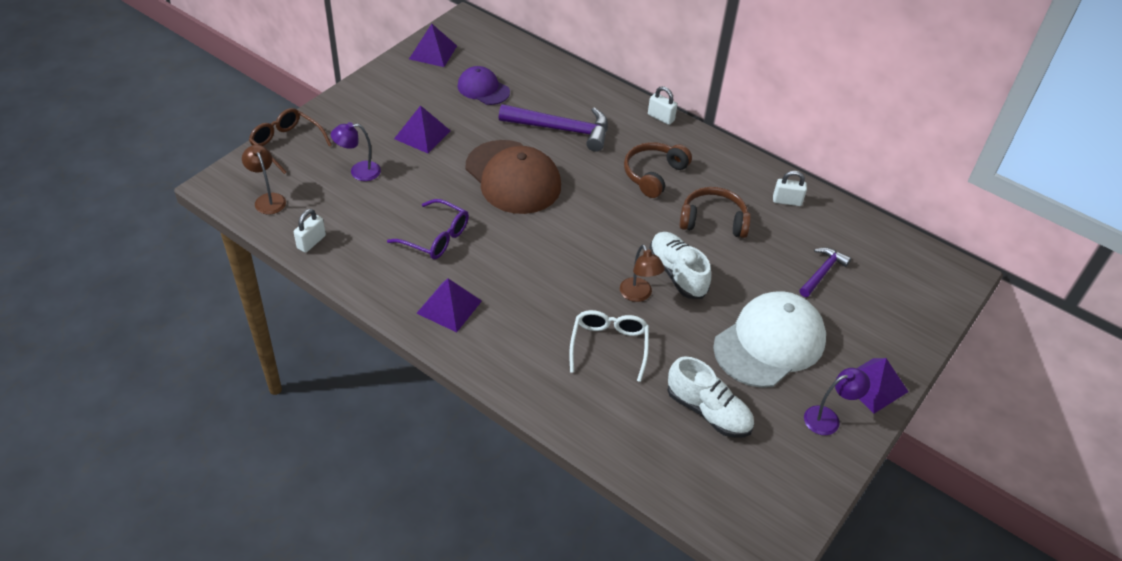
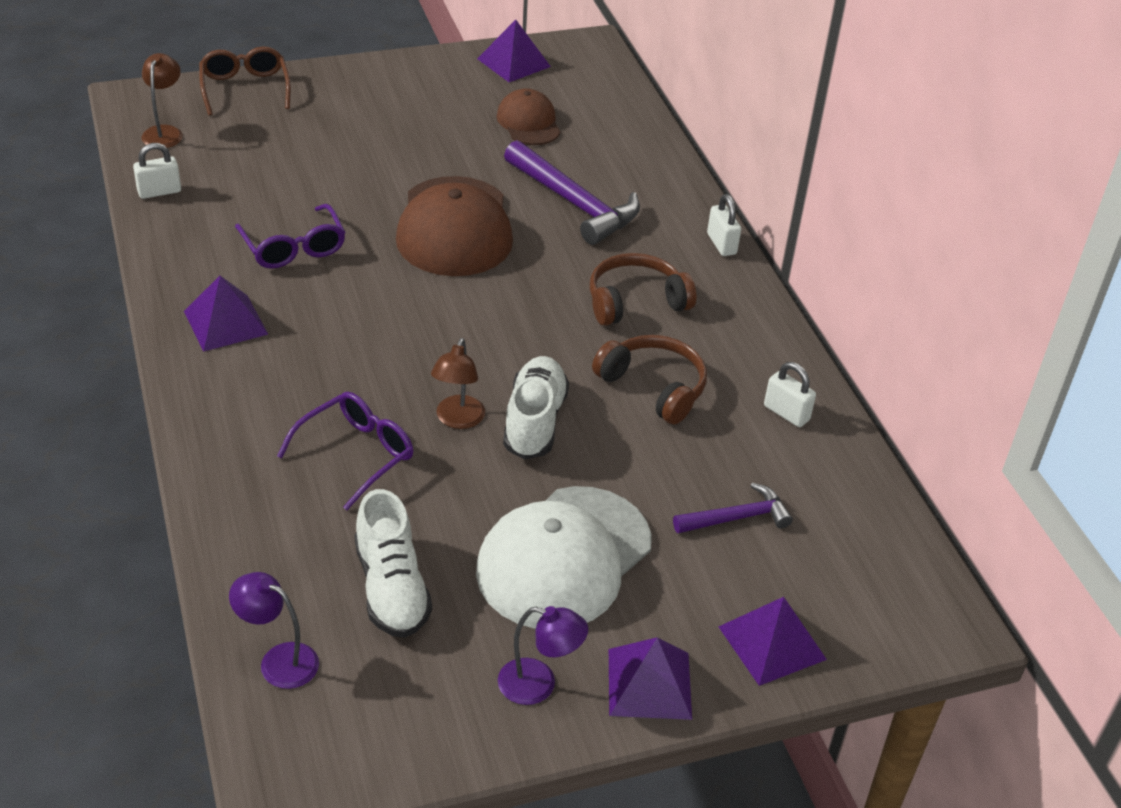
camera: 35 degrees right, 5 degrees down
purple lamp [331,122,381,181] -> purple lamp moved to [229,572,319,689]
purple pyramid [394,105,451,153] -> purple pyramid moved to [719,597,827,686]
purple cap [458,66,510,105] -> brown cap [497,88,561,145]
white glasses [569,310,649,382] -> purple glasses [277,392,413,510]
white cap [713,291,826,388] -> white cap turned 135 degrees clockwise [476,486,651,629]

